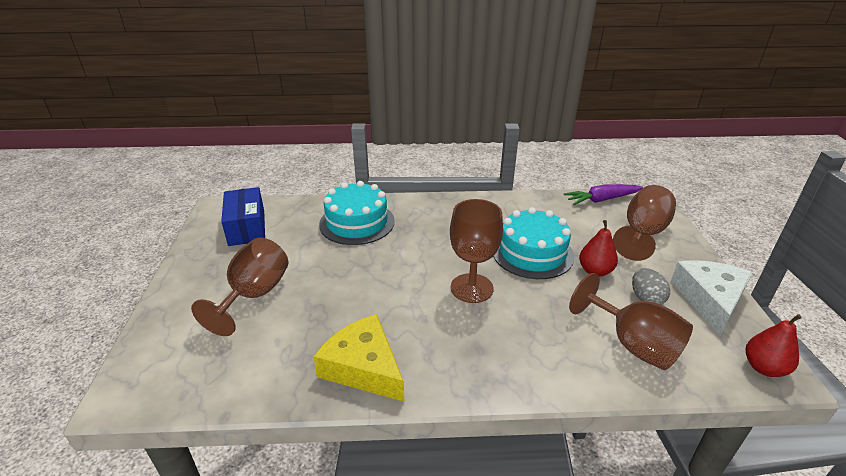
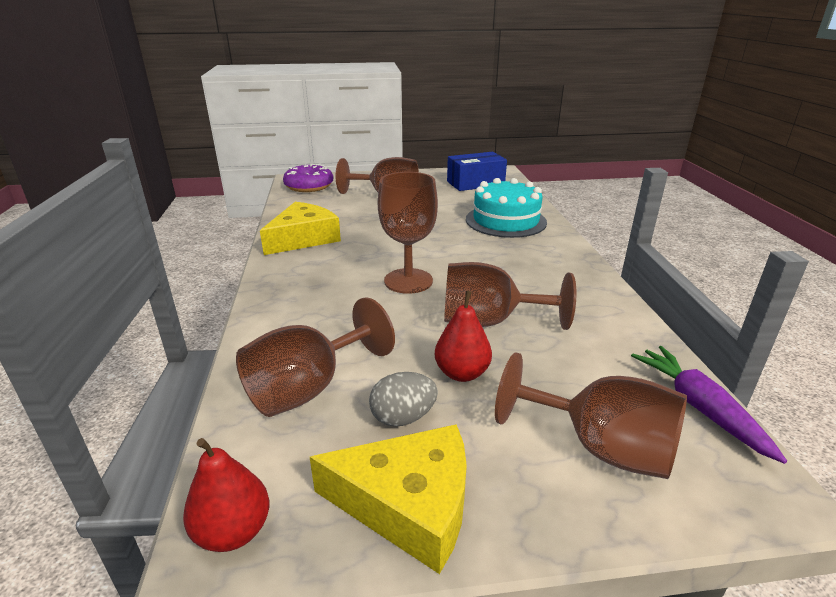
camera: 85 degrees right, 5 degrees down
turquoise cake [493,207,574,279] -> brown goblet [444,262,577,330]
white cheese [671,260,753,335] -> yellow cheese [310,424,467,574]
none -> purple donut [283,164,333,192]

